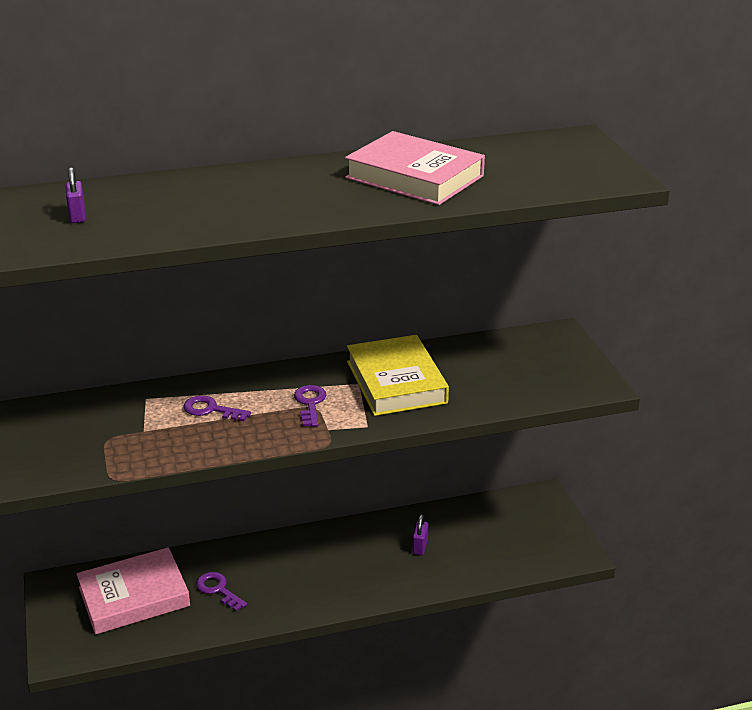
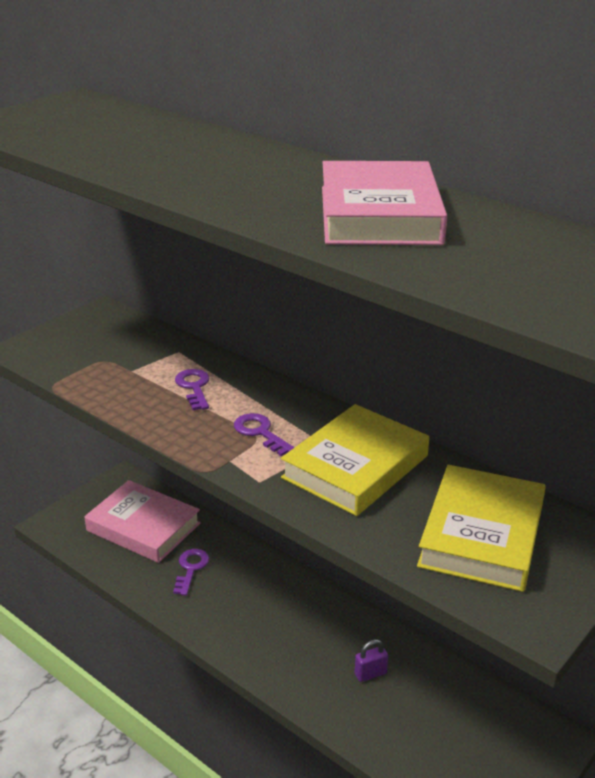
camera: 55 degrees right, 0 degrees up
purple padlock [66,167,86,223] -> none
purple key [294,385,326,427] -> purple key turned 90 degrees counterclockwise [234,413,295,456]
none -> yellow book [417,465,546,592]

